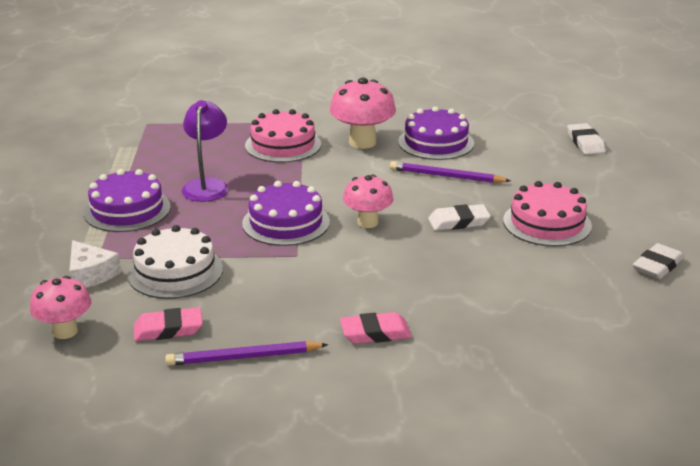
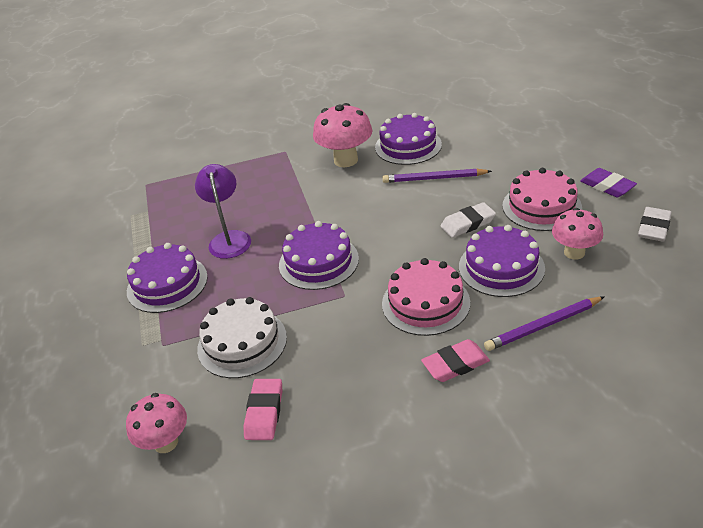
camera: 10 degrees left, 10 degrees up
white cheese [69,240,121,288] -> none
pink eraser [134,307,203,341] -> pink eraser turned 60 degrees counterclockwise [243,379,282,440]
purple pencil [165,341,328,366] -> purple pencil moved to [484,296,605,351]
pink cake [245,109,321,163] -> pink cake moved to [382,258,470,336]
pink mushroom [343,175,394,228] -> pink mushroom moved to [552,208,603,260]
white eraser [567,123,605,155] -> none
none -> purple cake [459,225,545,297]
none -> purple eraser [580,168,637,197]

